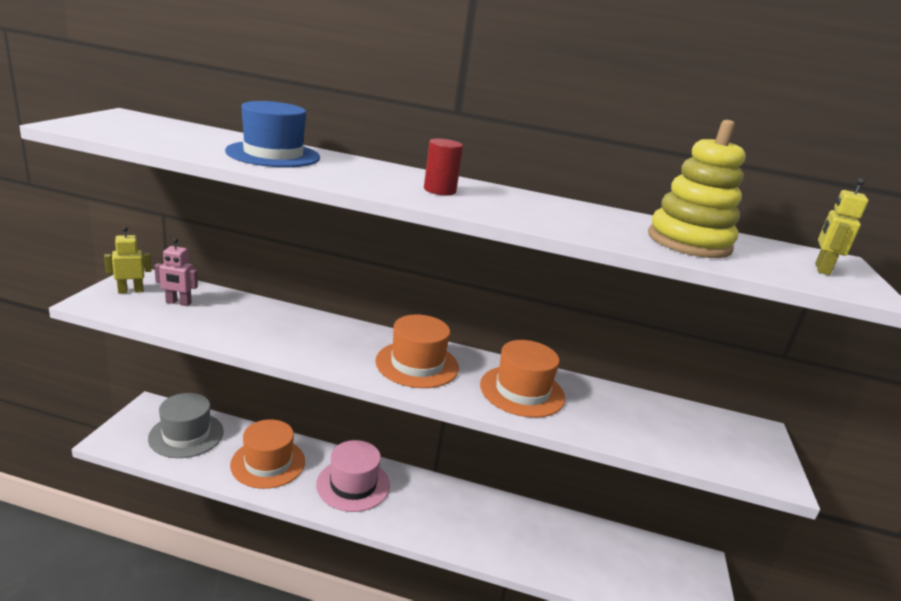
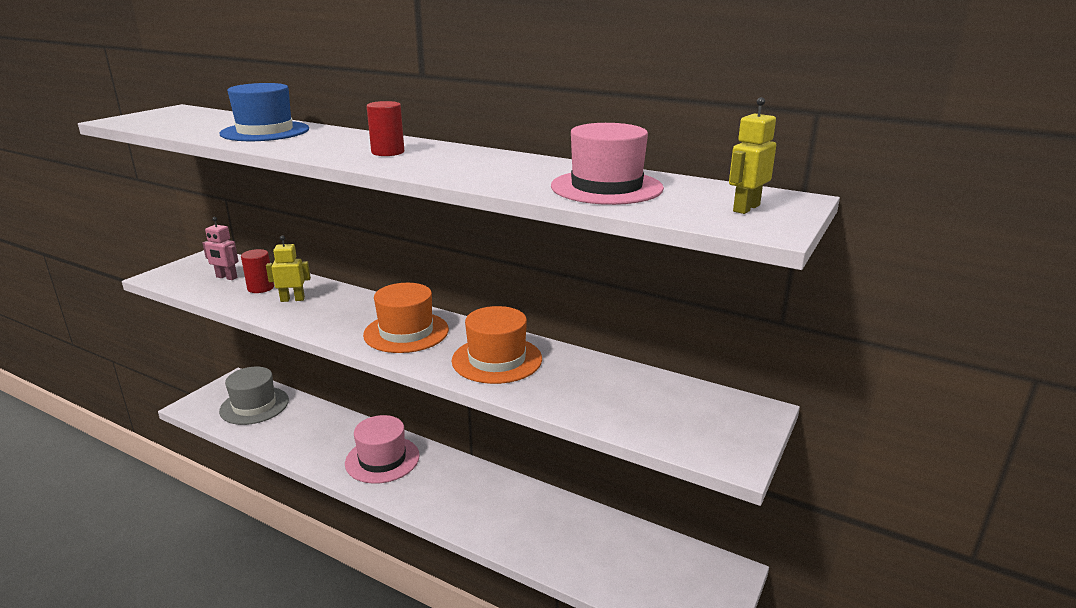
camera: 20 degrees right, 0 degrees up
yellow robot [104,227,151,293] -> yellow robot moved to [266,235,311,302]
orange hat [230,419,305,489] -> none
yellow stacking toy [648,120,746,258] -> pink hat [551,123,664,205]
none -> red cylinder [241,249,274,293]

